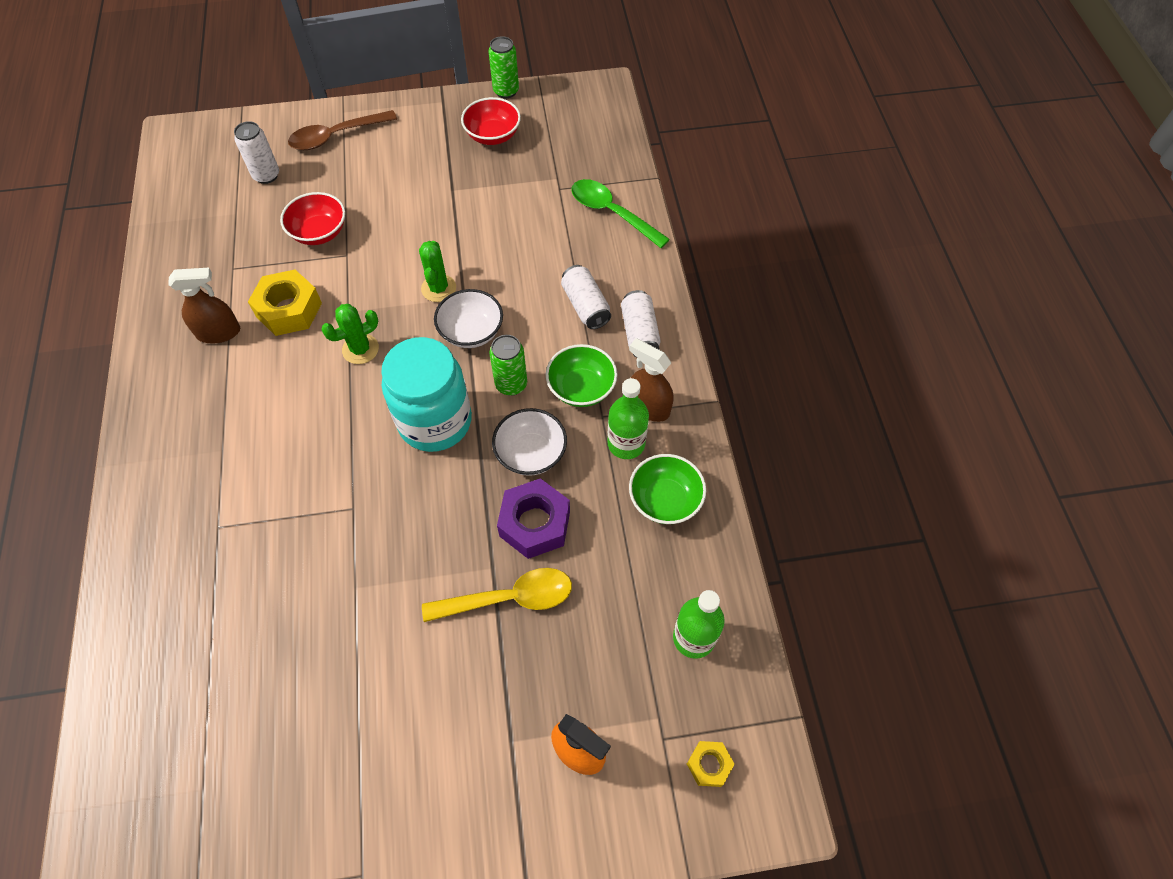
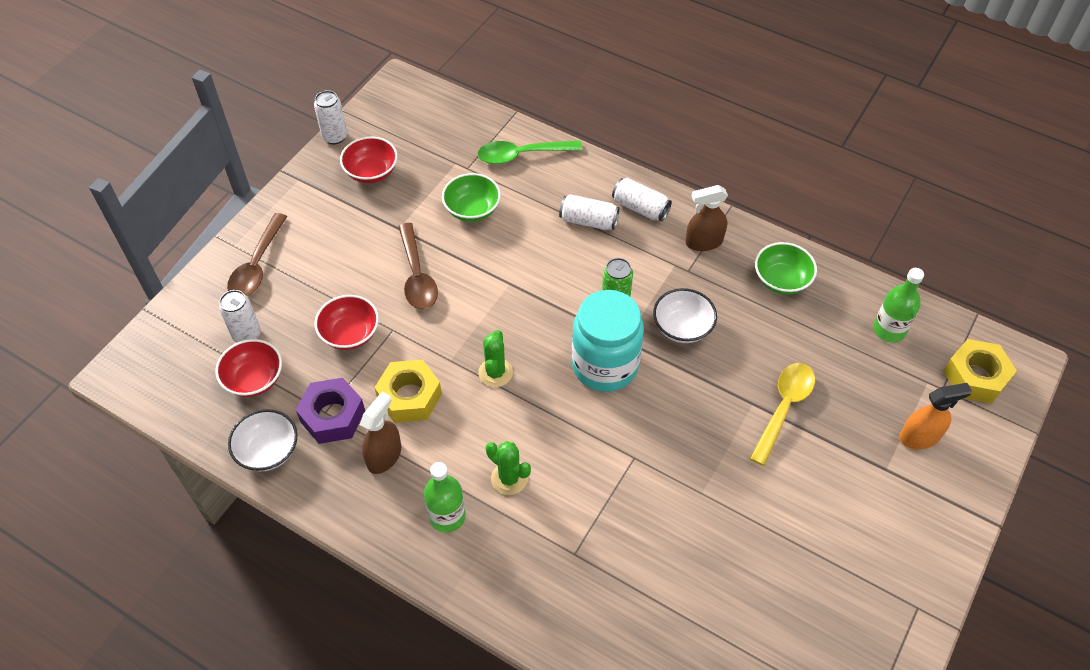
camera: 50 degrees left, 5 degrees down
green cactus [419,241,456,302] -> green cactus moved to [486,441,531,495]
white bowl [434,289,503,348] -> white bowl moved to [228,409,298,472]
green can [488,36,519,99] -> white can [314,90,347,145]
purple nut [497,478,570,559] -> purple nut moved to [296,378,365,444]
green bowl [546,344,618,407] -> green bowl moved to [442,173,501,222]
green bottle [607,378,649,459] -> green bottle moved to [424,462,465,533]
yellow nut [687,741,735,787] -> yellow nut [943,339,1017,404], size x1.89
none -> red bowl [215,339,282,397]
none -> brown spoon [398,223,438,309]

